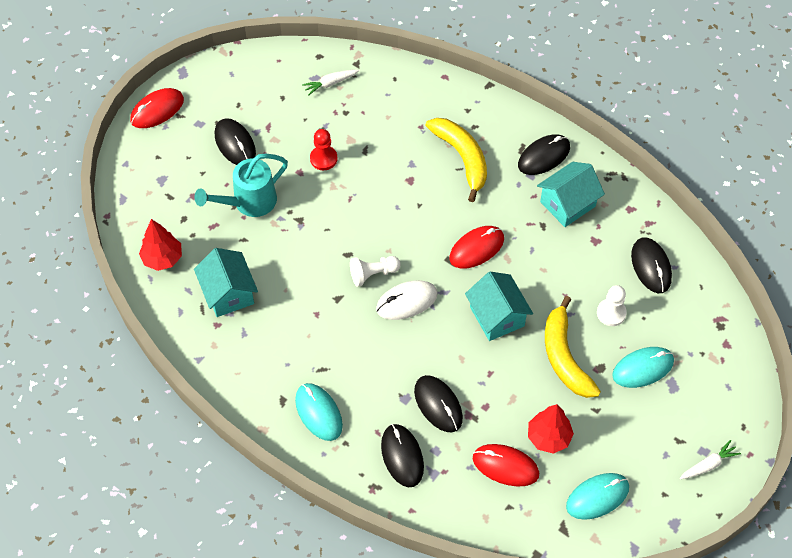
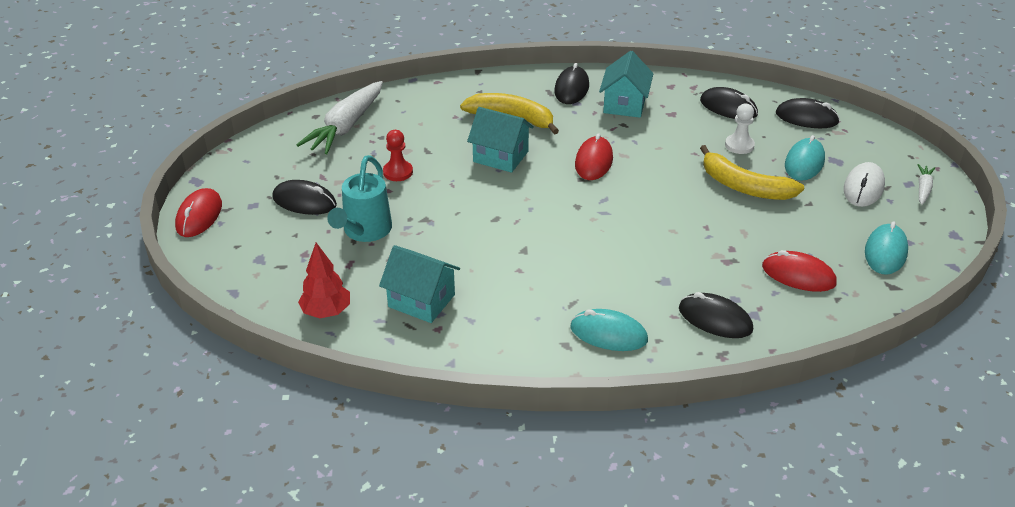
camera: 40 degrees left, 20 degrees down
white carrot [302,70,359,96] -> white carrot [297,81,383,154], size x2.15
white pawn [350,256,401,287] -> none
white mouse [376,280,438,320] -> white mouse moved to [844,162,885,207]
black mouse [414,375,463,432] -> black mouse moved to [776,98,840,128]
turquoise house [465,272,533,341] -> turquoise house moved to [467,107,534,173]
red mouse [473,444,539,487] -> red mouse turned 45 degrees clockwise [762,250,837,292]
red tree [528,404,574,454] -> none

